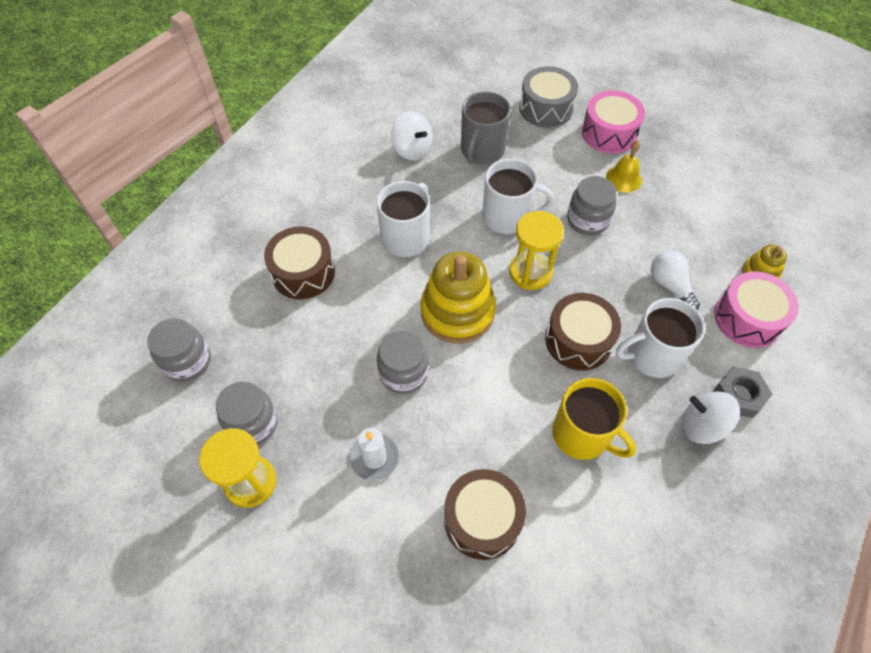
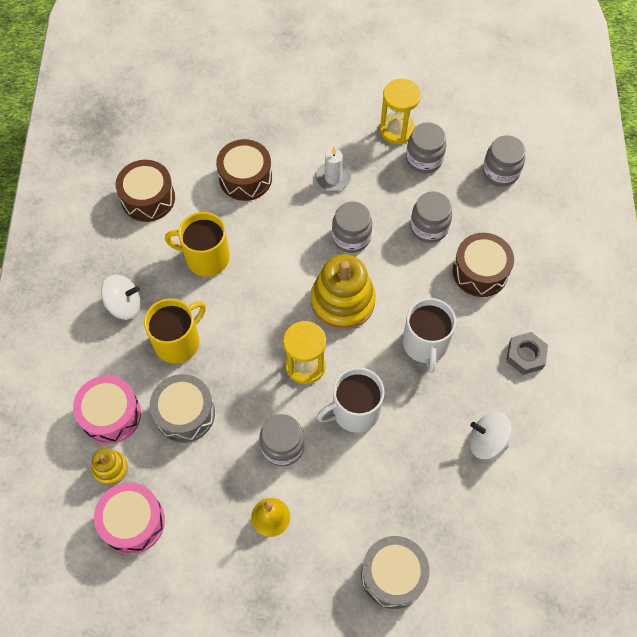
camera: 150 degrees right, 5 degrees up
grey mug [461,92,511,164] -> none
brown drum [545,293,621,370] -> brown drum moved to [116,160,175,222]
pink drum [582,90,645,154] -> pink drum moved to [94,482,165,554]
white mug [616,298,705,378] -> yellow mug [144,299,206,364]
white light bulb [651,250,700,310] -> grey drum [150,374,215,443]
grey nut [714,367,772,418] -> grey nut moved to [506,332,548,375]
none -> grey jar [410,191,452,243]

